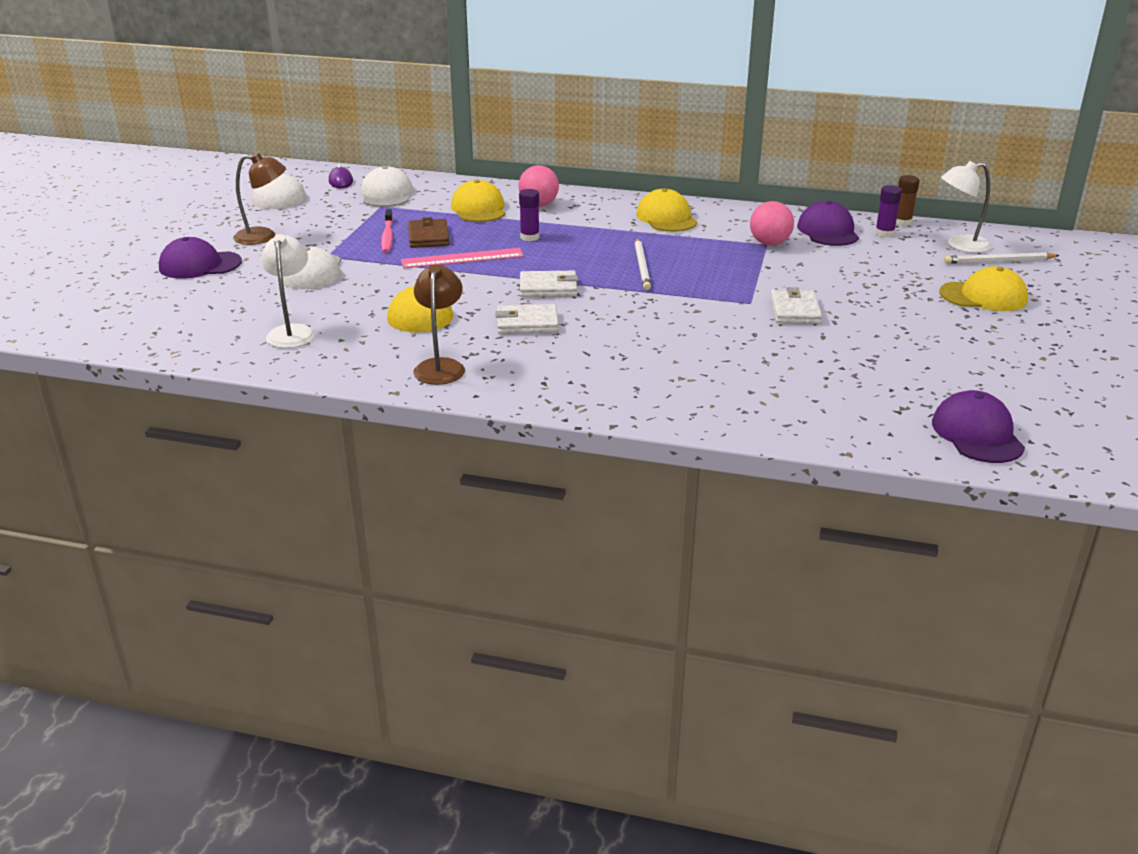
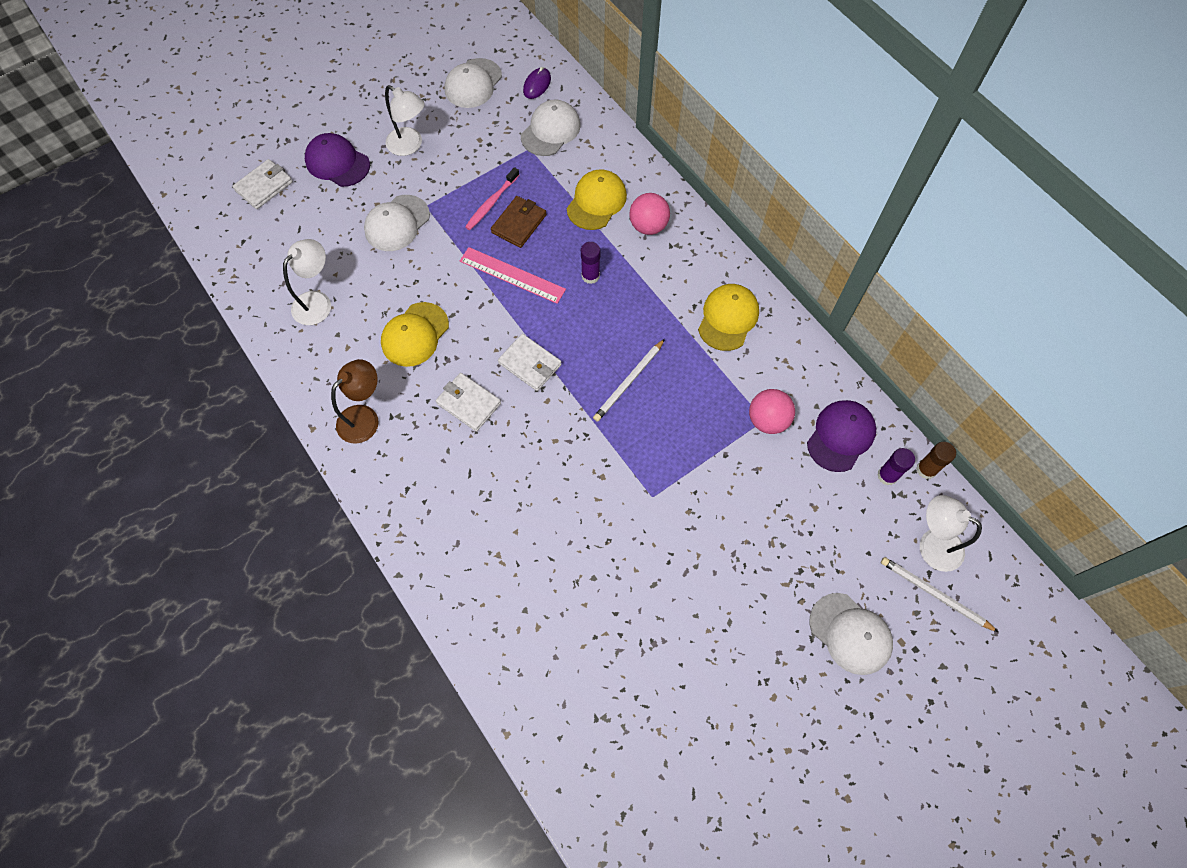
camera: 40 degrees right, 35 degrees up
brown lamp [233,153,286,245] -> white lamp [385,85,425,156]
white wallet [770,287,822,324] -> white wallet moved to [232,159,293,209]
purple cap [932,390,1025,463] -> none
yellow cap [939,266,1028,311] -> white cap [810,593,893,675]

